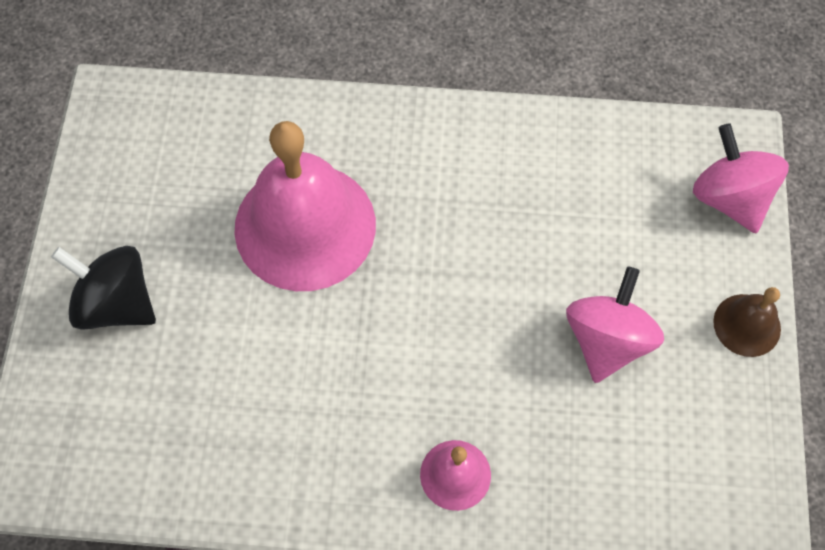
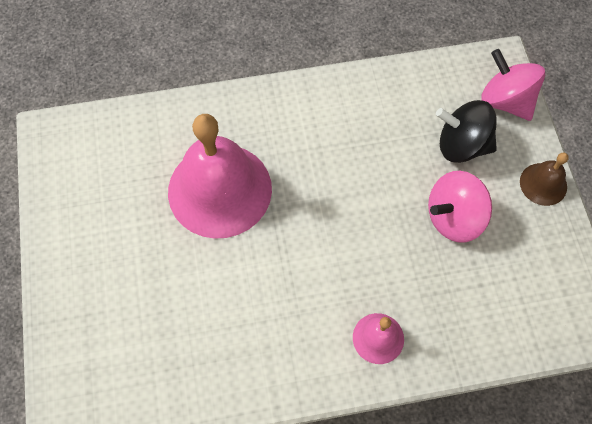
camera: 15 degrees left, 0 degrees up
black spinning top [51,246,156,330] -> black spinning top moved to [436,100,497,163]
pink spinning top [566,266,664,383] -> pink spinning top turned 120 degrees counterclockwise [428,171,492,243]

